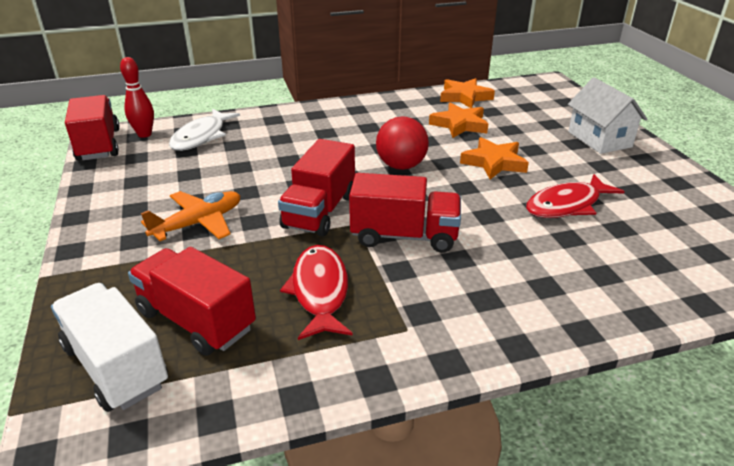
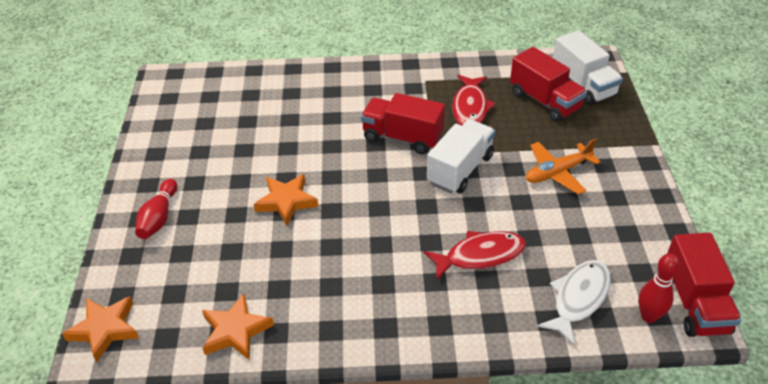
camera: 165 degrees left, 10 degrees up
red truck [278,139,355,237] -> white truck [427,119,495,194]
red ball [376,116,429,170] -> none
orange star [429,103,488,138] -> orange star moved to [62,296,139,362]
red fish [526,174,625,218] -> red fish moved to [424,231,526,281]
white house [568,77,647,154] -> red bowling pin [135,179,177,239]

